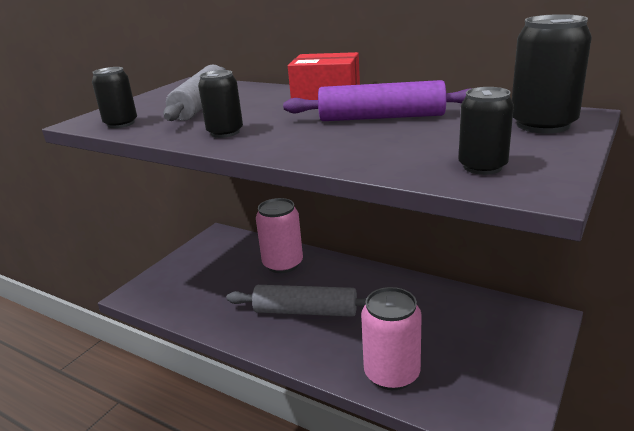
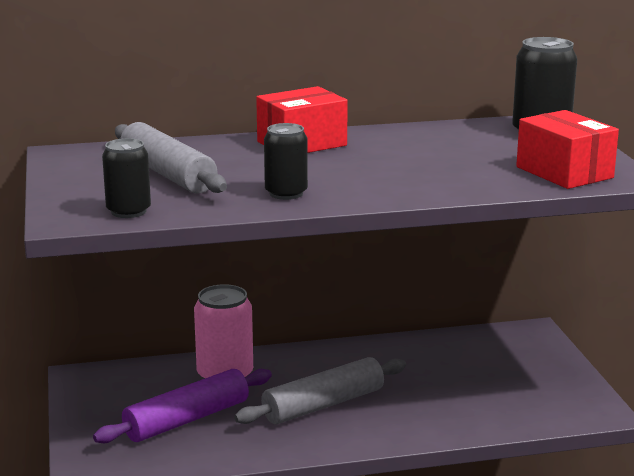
camera: 45 degrees left, 5 degrees down
purple rolling pin [283,80,472,121] -> purple rolling pin moved to [93,369,272,443]
pink can [361,287,422,390] -> none
black can [458,87,514,175] -> red box [516,110,619,189]

